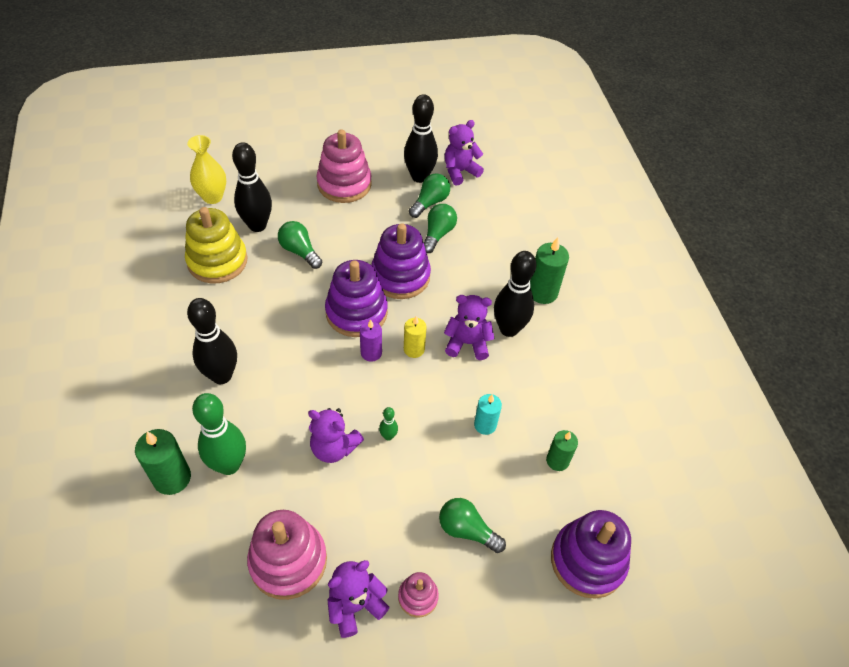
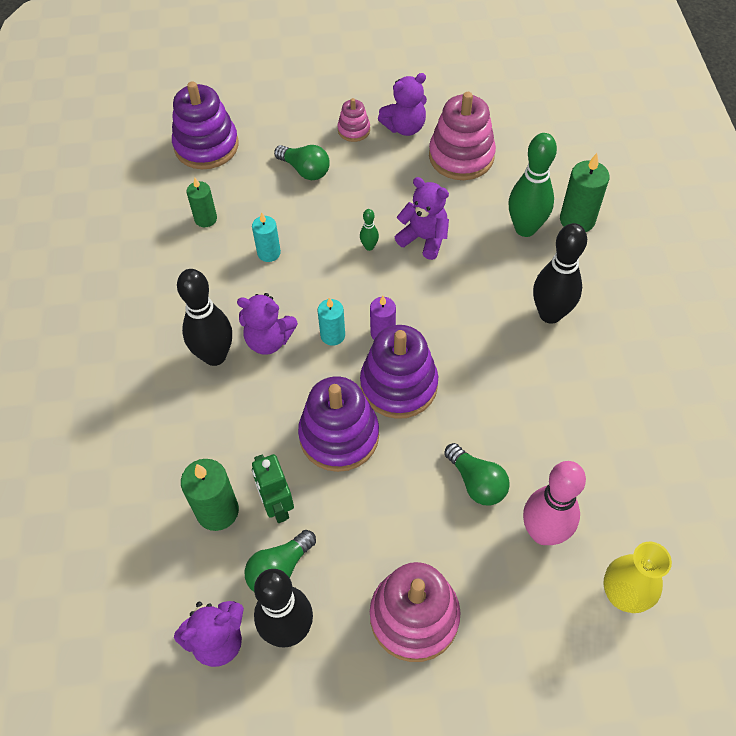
camera: 170 degrees left, 5 degrees up
yellow stacking toy [185,207,248,283] -> none
black bowling pin [232,142,272,232] -> pink bowling pin [523,461,586,545]
yellow candle [404,316,427,358] -> turquoise candle [318,298,345,346]
green light bulb [424,204,457,253] -> green robot [252,454,294,523]
green candle [530,237,569,304] -> green candle moved to [181,459,239,531]

